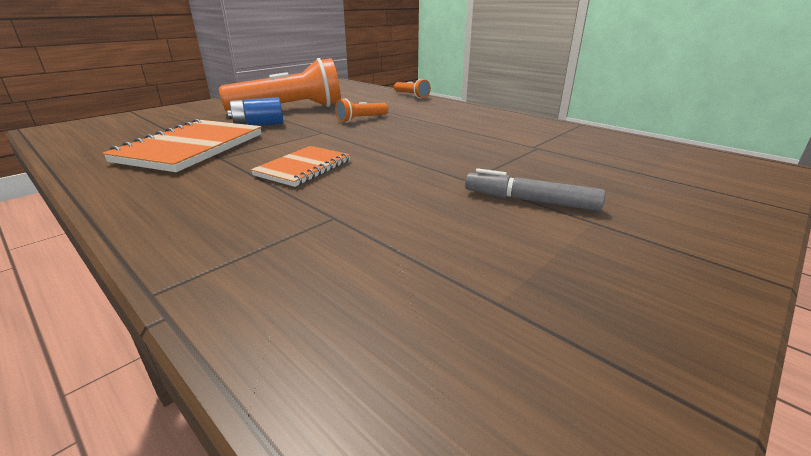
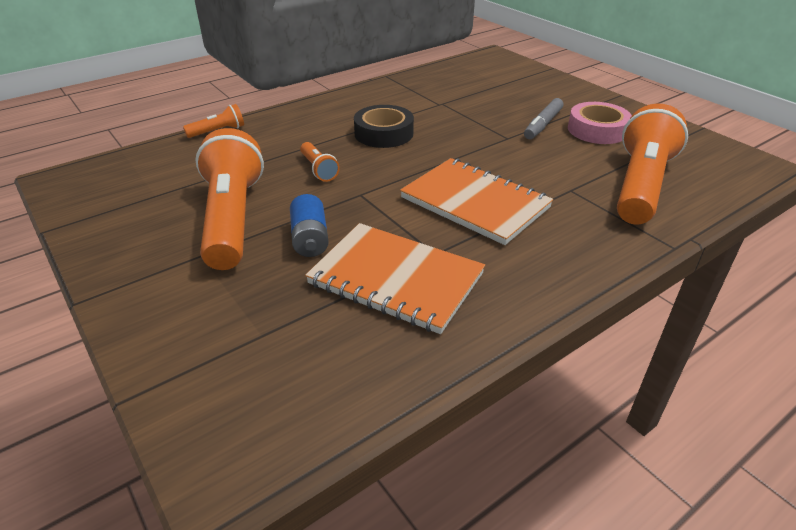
camera: 80 degrees left, 10 degrees up
orange notebook [251,146,350,187] -> orange notebook [400,158,553,245], size x1.66
none -> black tape [354,105,414,148]
none -> pink tape [568,102,632,144]
none -> orange flashlight [617,103,688,225]

